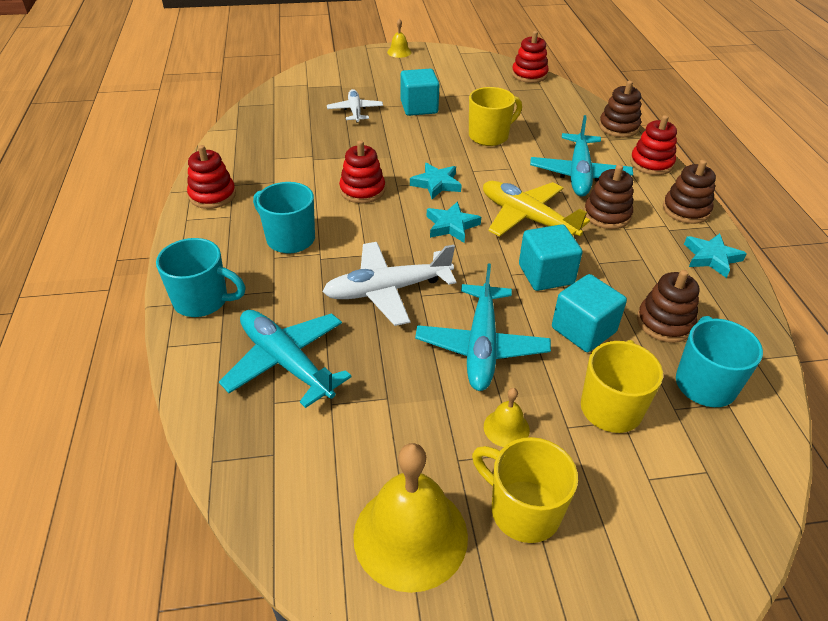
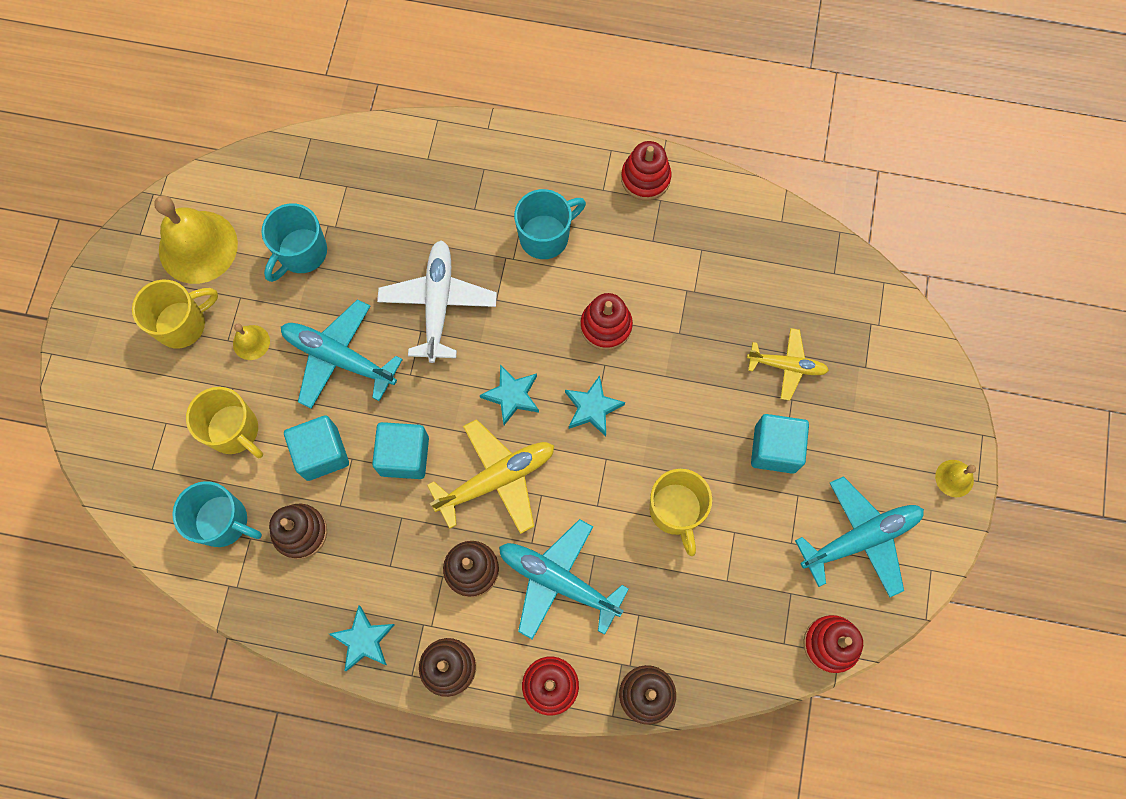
camera: 110 degrees right, 30 degrees up
turquoise mug [156,238,246,317] -> turquoise mug moved to [261,203,327,282]
turquoise plane [219,310,352,408] -> turquoise plane moved to [795,476,924,597]
white plane [327,89,383,123] -> yellow plane [747,328,829,401]

